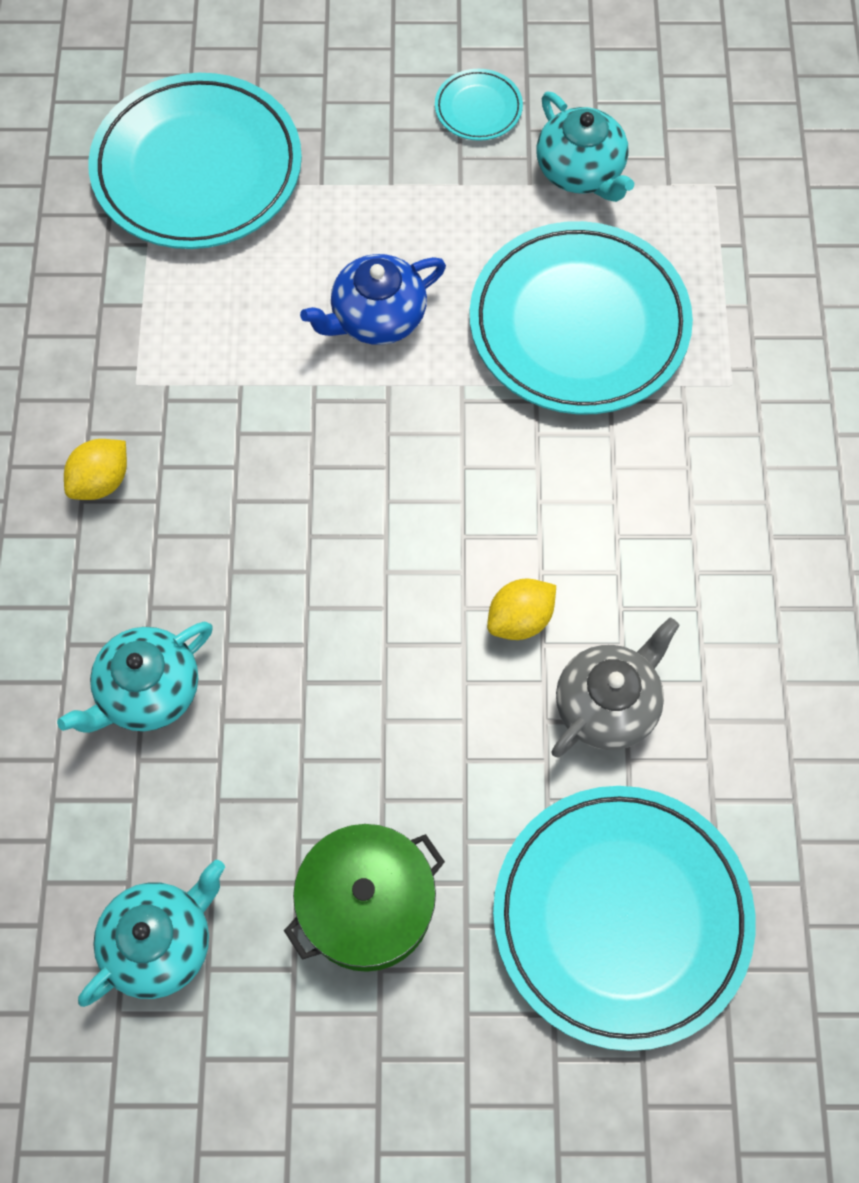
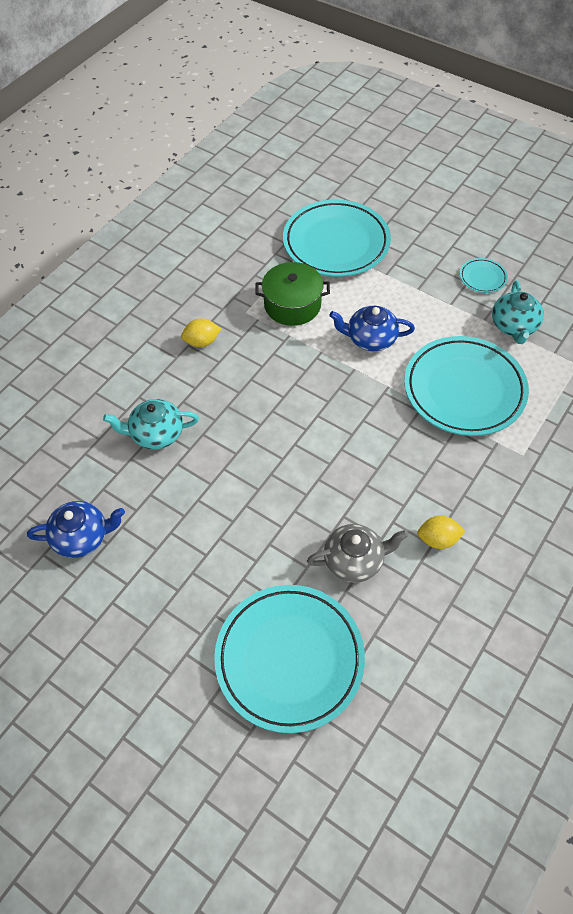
camera: 35 degrees right, 10 degrees down
turquoise teapot [78,860,225,1007] -> blue teapot [27,501,125,558]
green pot [284,824,445,972] -> green pot moved to [255,262,330,326]
yellow lemon [487,578,556,640] -> yellow lemon moved to [417,516,466,549]

